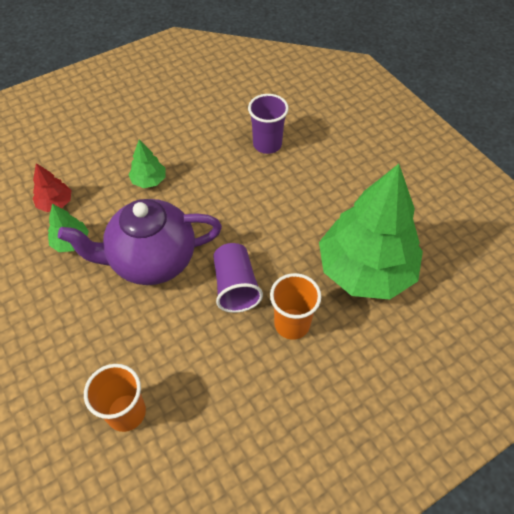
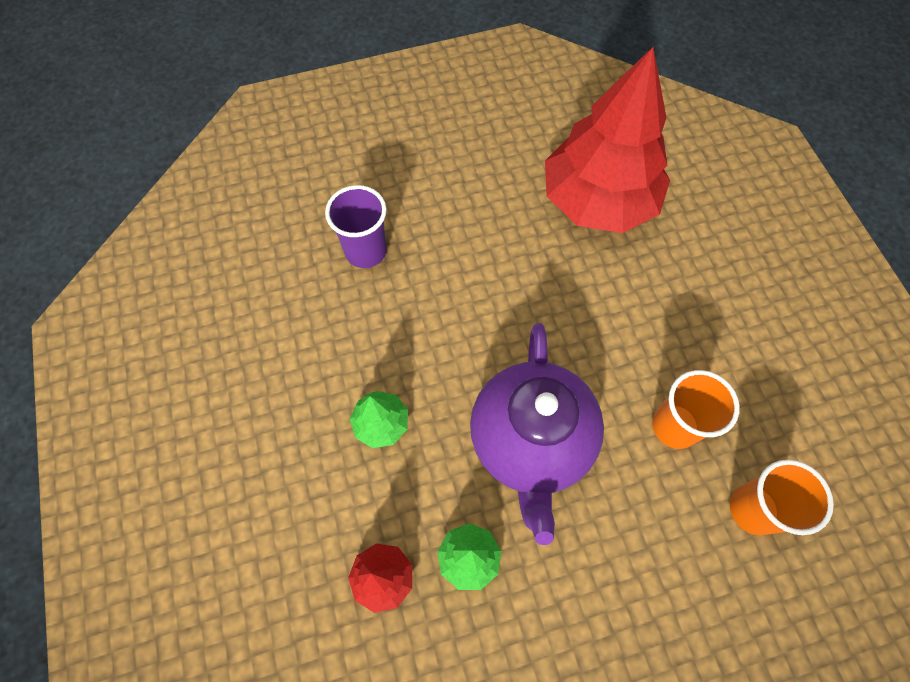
camera: 75 degrees left, 10 degrees up
purple cup [213,243,263,313] -> none
orange cup [270,273,321,340] -> orange cup moved to [652,370,740,449]
green tree [319,164,423,300] -> red tree [545,47,670,233]

